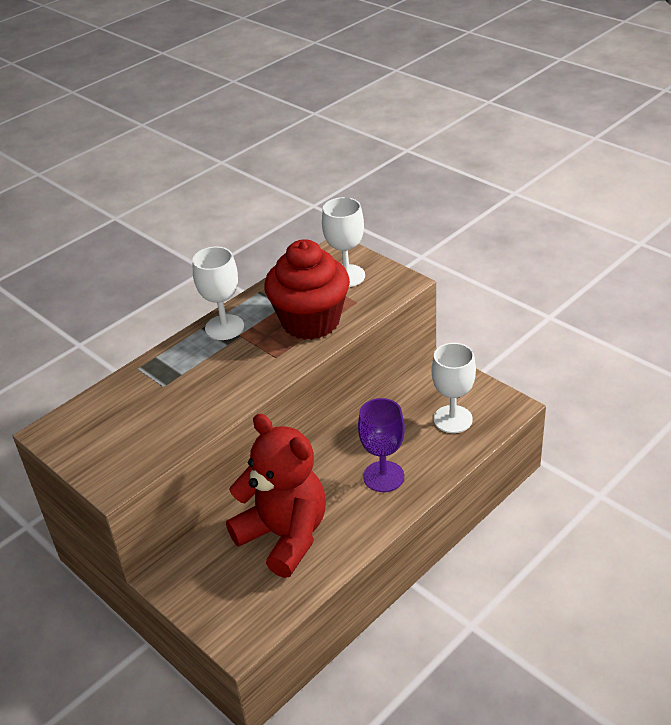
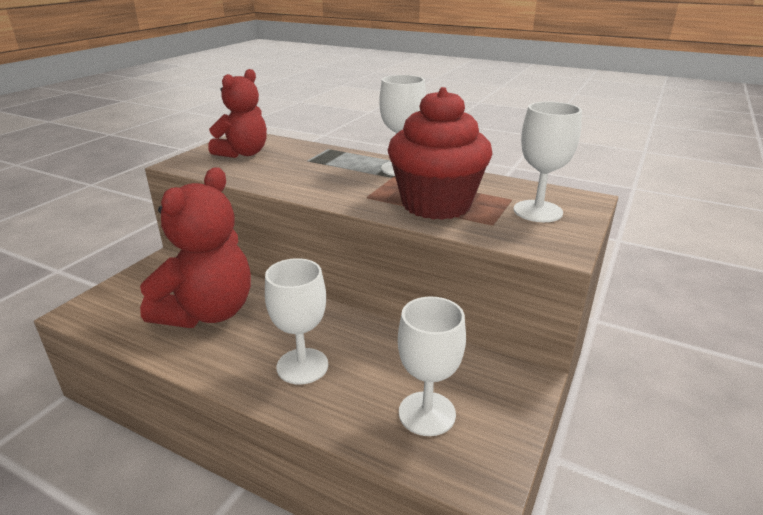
camera: 70 degrees right, 10 degrees down
purple goblet [358,398,405,492] -> white goblet [265,258,328,385]
none -> red teddy bear [208,69,267,158]

